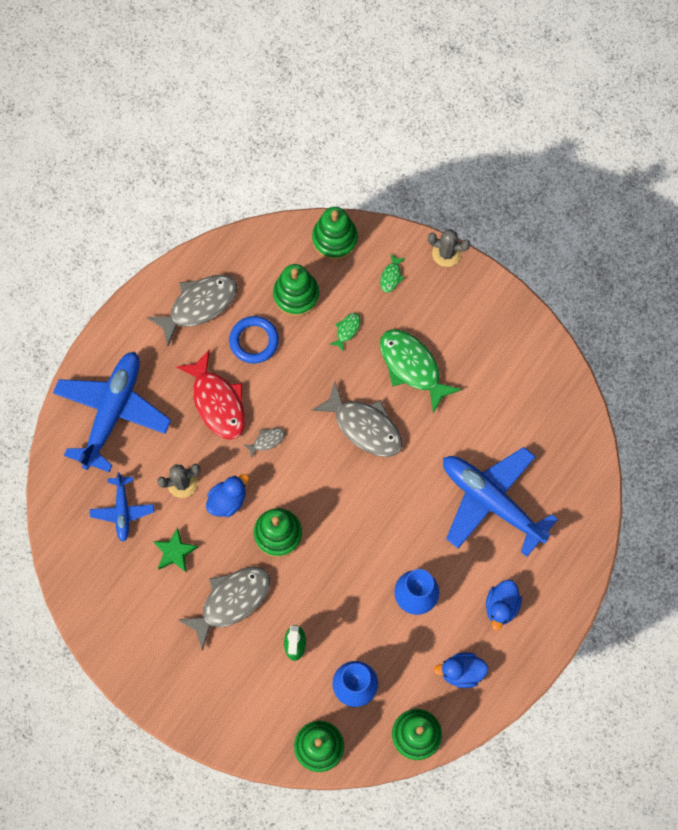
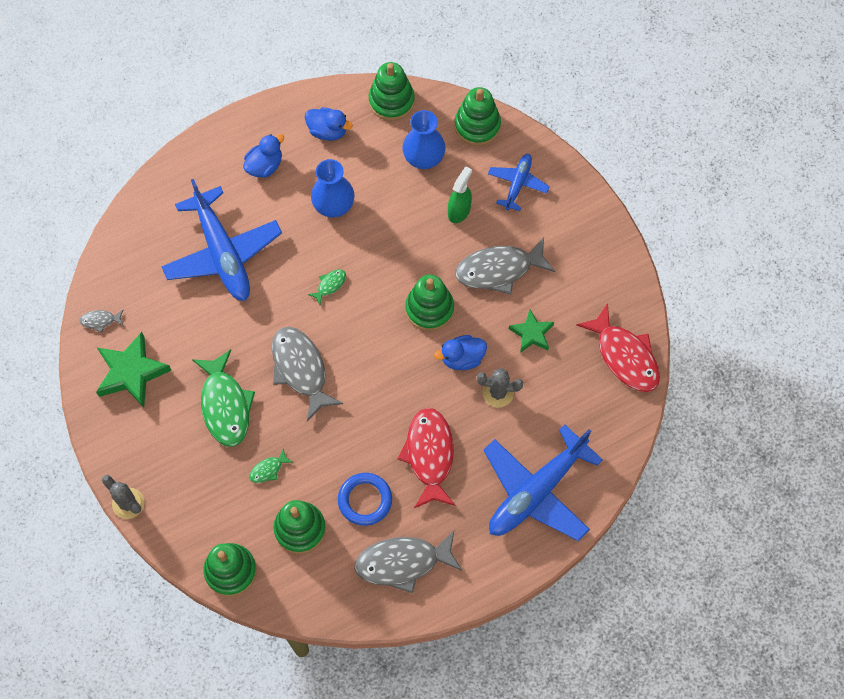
camera: 155 degrees left, 5 degrees down
blue plane [90,472,154,542] -> blue plane moved to [488,154,550,211]
grey fish [244,428,285,459] -> grey fish moved to [80,310,124,333]
green fish [380,254,406,292] -> green fish moved to [308,269,346,305]
none -> green star [96,332,172,408]
none -> red fish [576,303,660,392]

